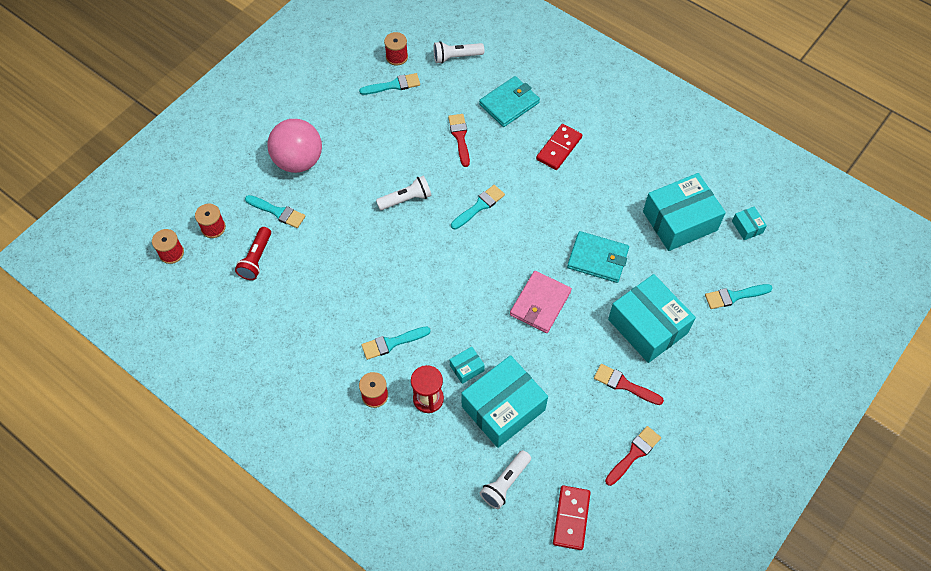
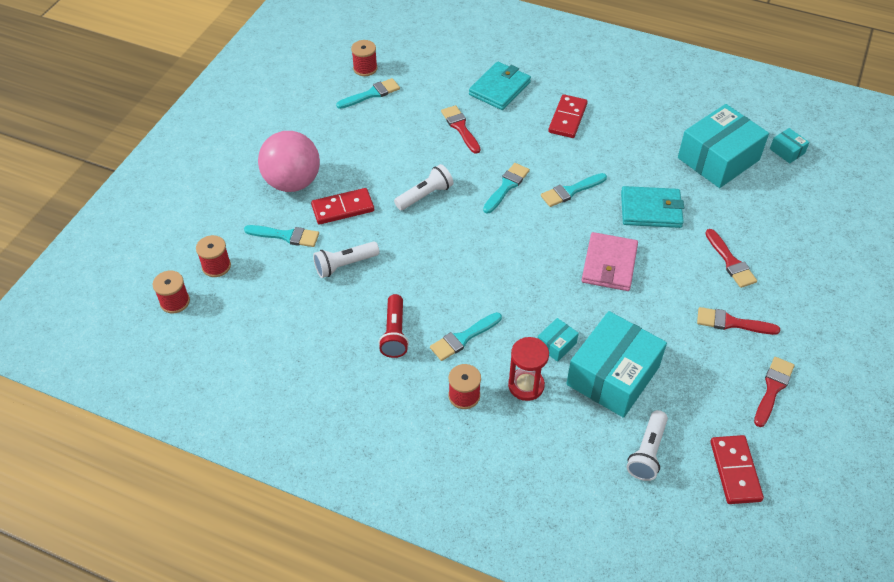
camera: 15 degrees left, 10 degrees down
red flashlight [235,227,271,280] -> red flashlight moved to [379,294,409,358]
white flashlight [433,41,484,64] -> white flashlight moved to [313,241,380,278]
turquoise box [608,274,696,363] -> red brush [705,229,757,288]
turquoise brush [705,284,773,309] -> turquoise brush moved to [541,173,607,207]
none -> red domino [311,188,374,225]

